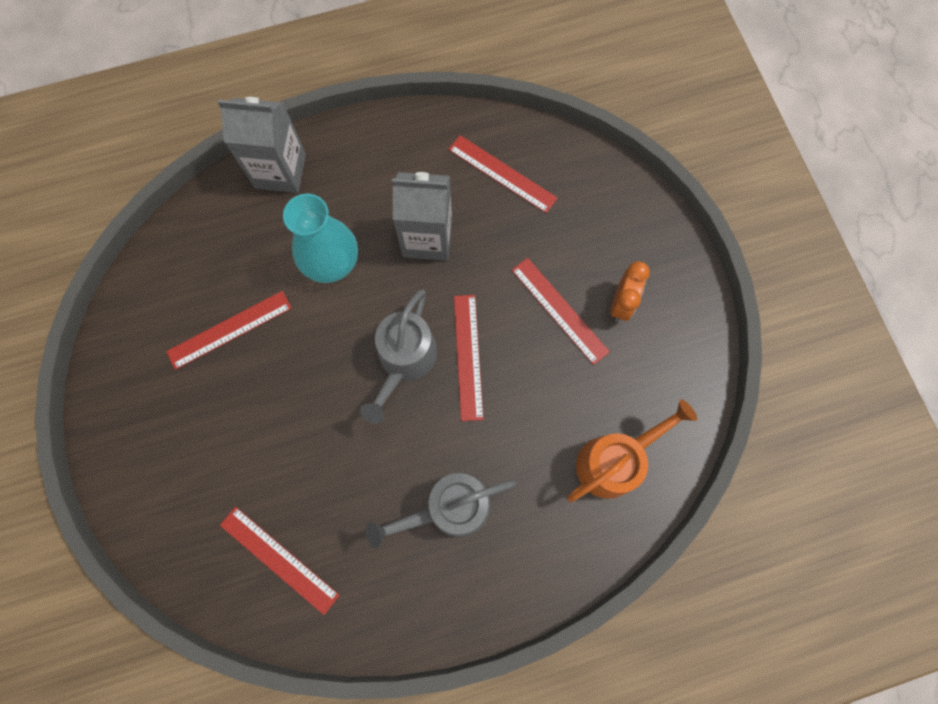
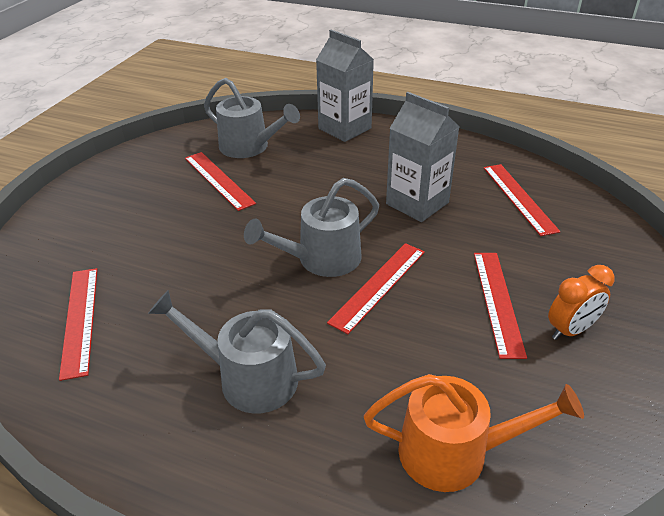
camera: 40 degrees right, 35 degrees down
red ruler [166,291,292,370] -> red ruler turned 45 degrees clockwise [185,152,256,211]
turquoise vase [283,194,358,283] -> none
none -> grey watering can [204,78,300,158]

